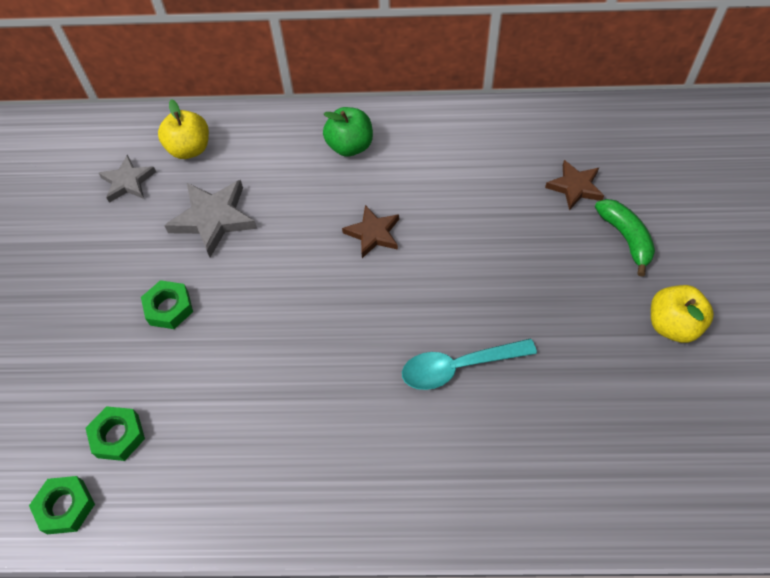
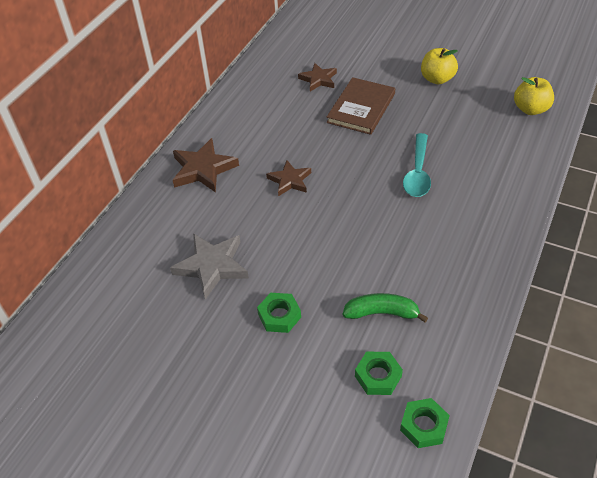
camera: 65 degrees left, 10 degrees down
grey star [99,154,156,203] -> none
yellow apple [158,99,209,159] -> yellow apple moved to [514,77,554,115]
green apple [323,107,373,157] -> brown star [173,138,239,193]
green banana [595,199,655,277] -> green banana moved to [343,293,428,322]
none -> brown book [326,77,395,135]

